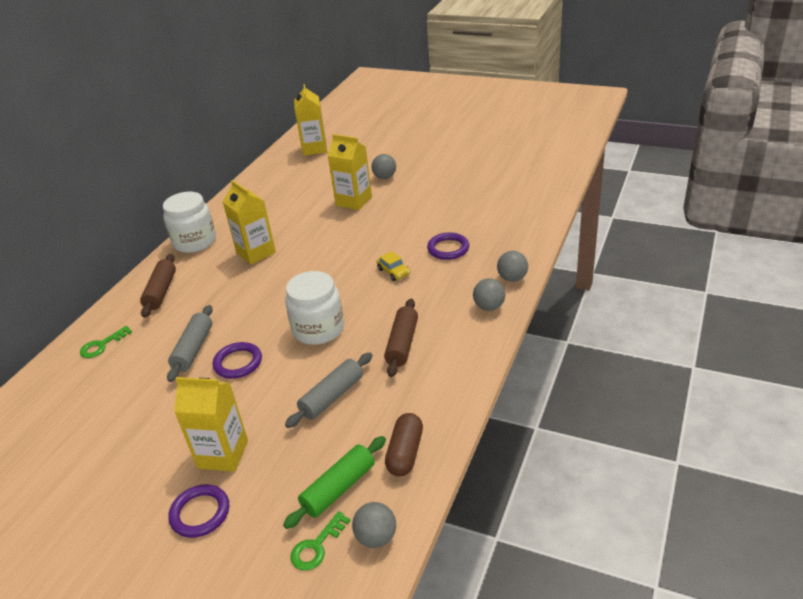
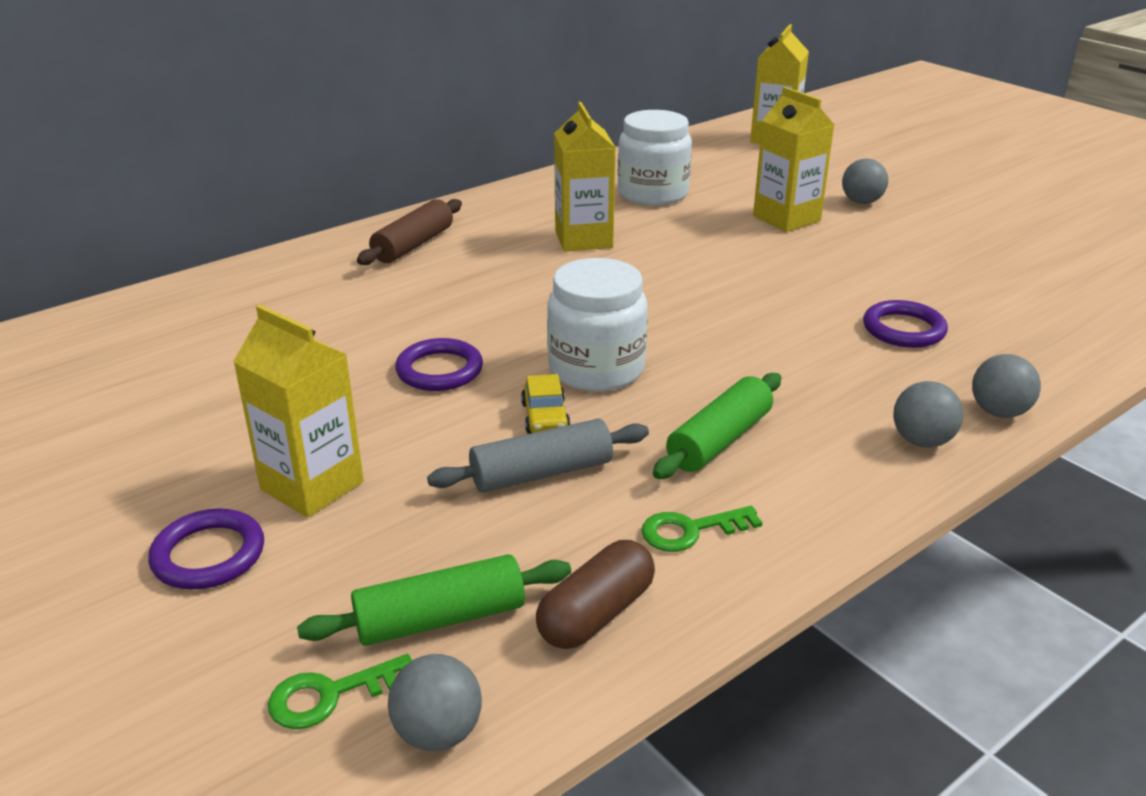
camera: 25 degrees right, 5 degrees down
green key [80,326,132,358] -> green key moved to [641,506,763,552]
white jar [163,192,216,253] -> white jar moved to [617,110,692,206]
grey rolling pin [167,305,213,382] -> none
yellow car [377,251,410,281] -> yellow car moved to [521,374,570,434]
brown rolling pin [384,299,418,377] -> green rolling pin [653,373,781,479]

